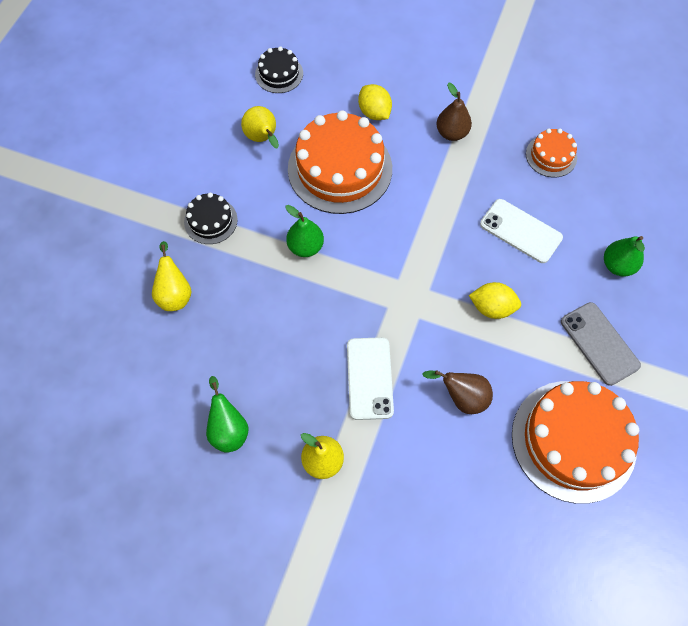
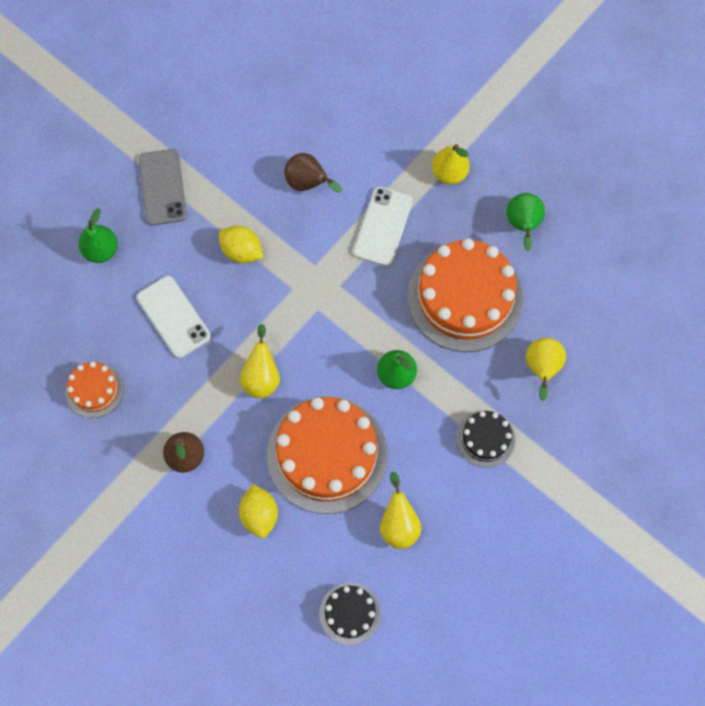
camera: 160 degrees left, 5 degrees up
orange cake [512,381,639,504] -> orange cake moved to [407,238,523,352]
none -> yellow pear [240,324,280,398]

